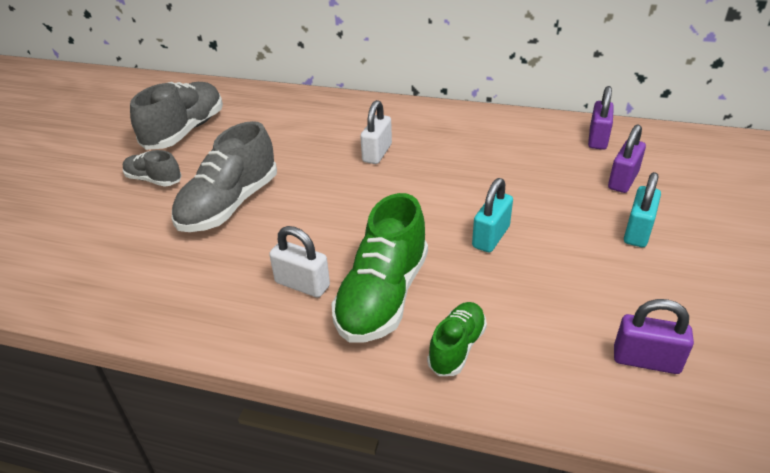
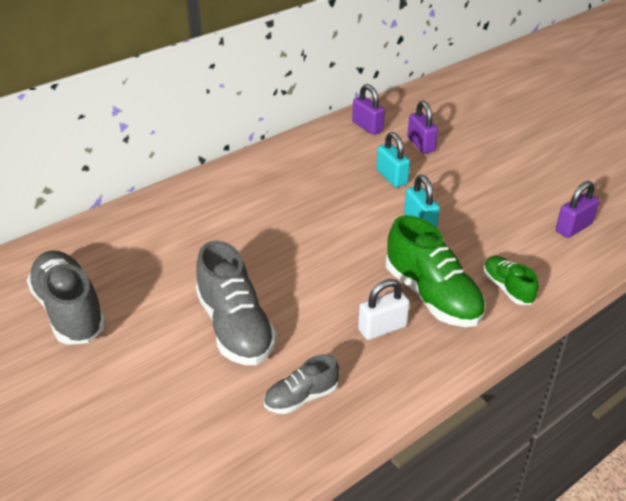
camera: 55 degrees left, 0 degrees up
grey shoe [123,150,181,187] -> grey shoe moved to [264,354,339,414]
white padlock [360,100,392,164] -> none
turquoise padlock [624,172,661,247] -> turquoise padlock moved to [376,132,410,187]

